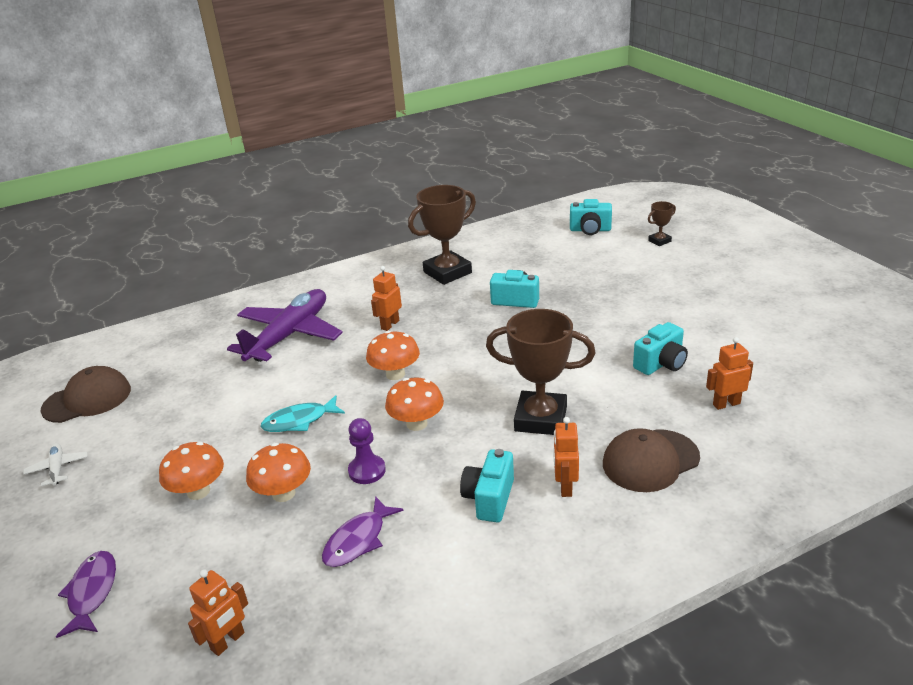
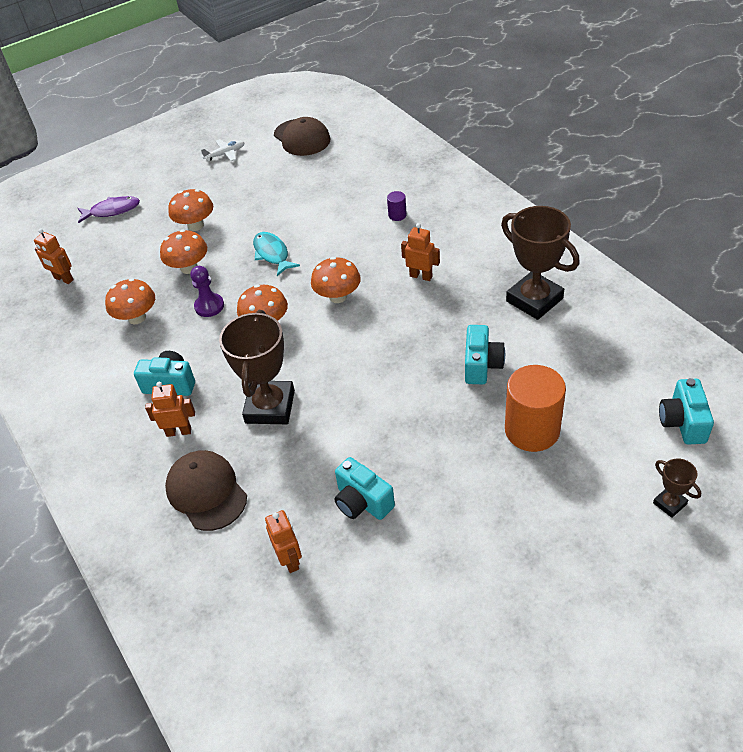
camera: 85 degrees right, 15 degrees up
purple plane [227,289,343,362] -> purple cylinder [387,191,407,221]
purple fish [322,496,404,567] -> orange mushroom [105,278,155,324]
none -> orange cylinder [505,365,566,452]

